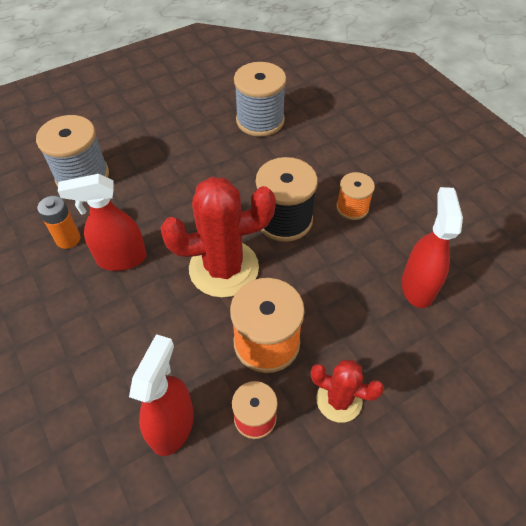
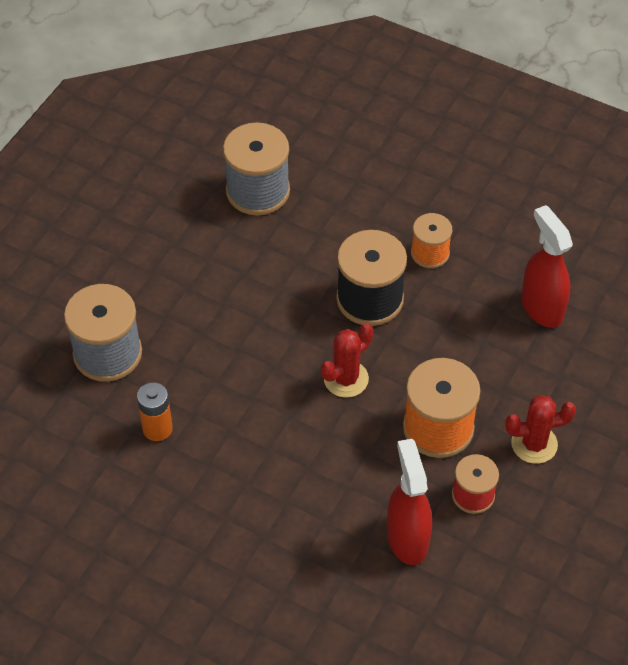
camera: 30 degrees left, 0 degrees up
red spray bottle [58,174,147,271] -> none
red cactus [160,177,276,298] -> red cactus [321,323,373,398], size x0.56

